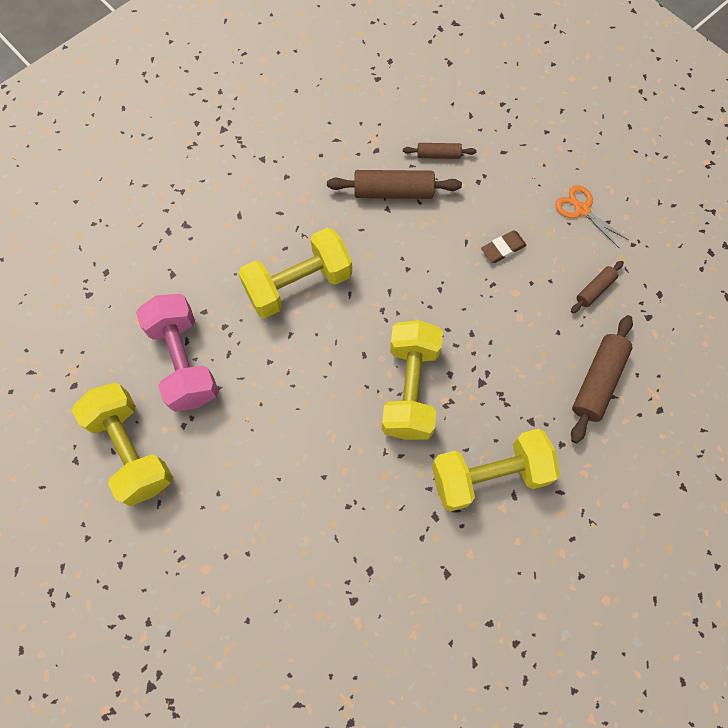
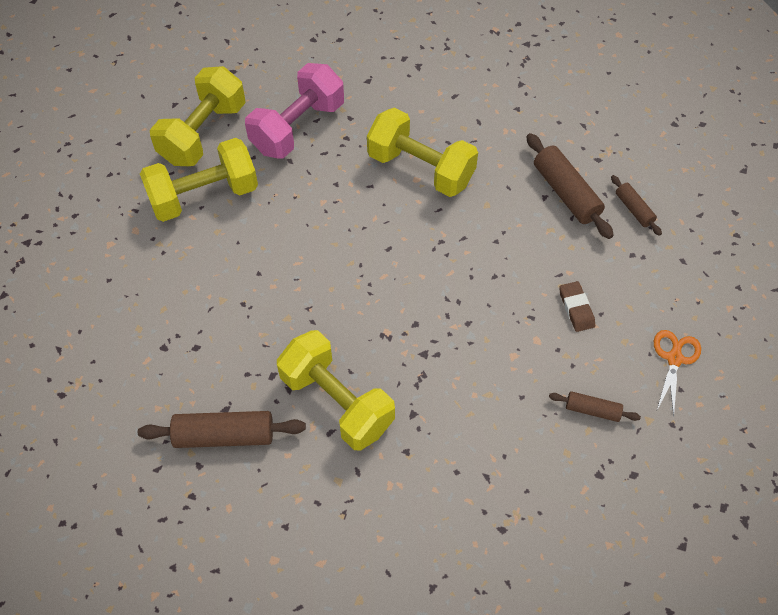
camera: 60 degrees right, 10 degrees down
yellow dumbbell [382,320,443,440] -> yellow dumbbell moved to [140,138,258,222]
brown eraser [481,230,527,263] -> brown eraser turned 45 degrees clockwise [559,281,595,332]
brown rolling pin [571,315,633,443] -> brown rolling pin moved to [138,411,306,448]

